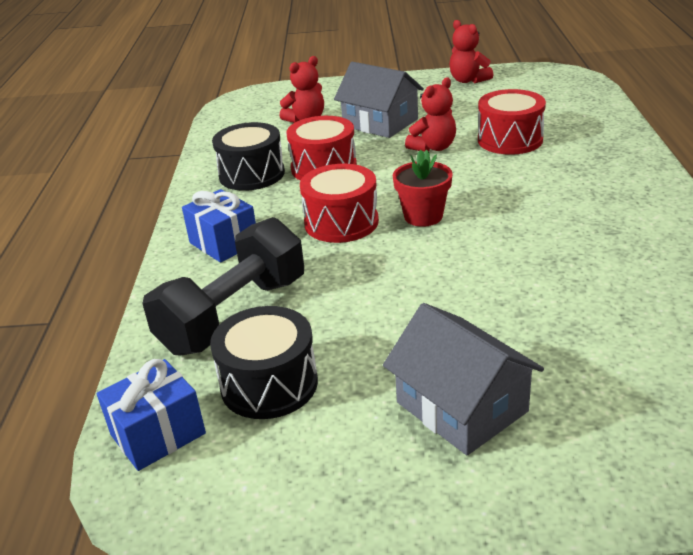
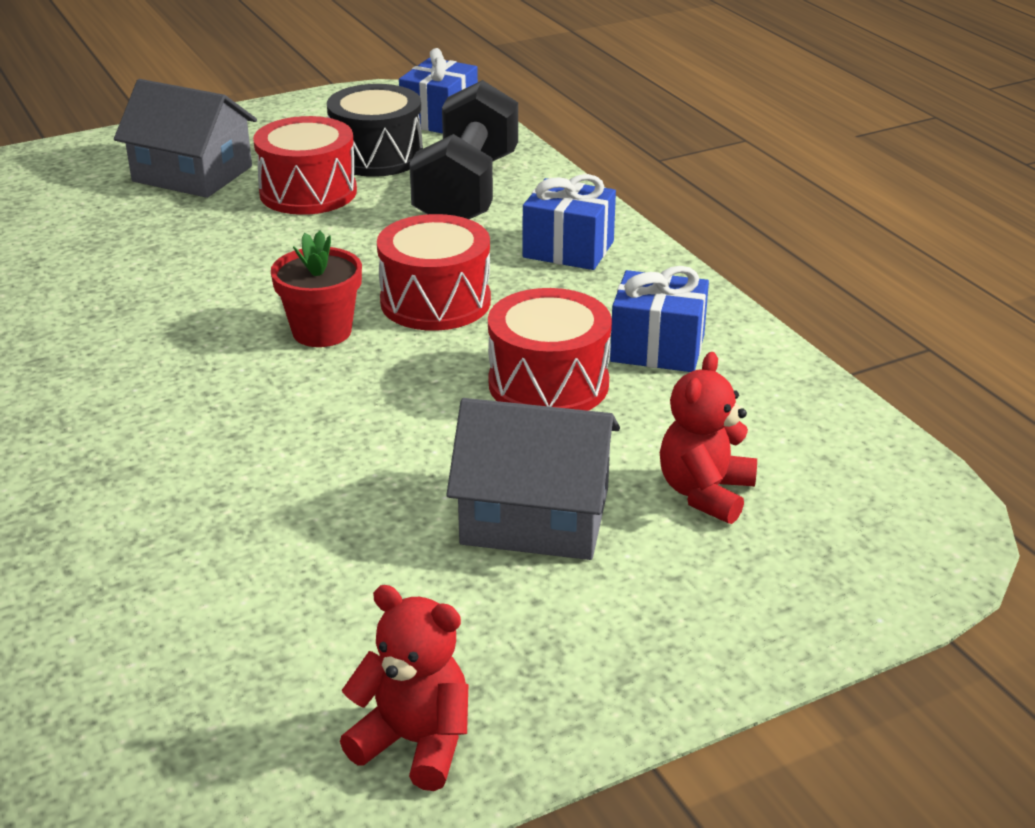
camera: 150 degrees right, 0 degrees up
black drum [212,122,285,191] -> blue gift [610,266,709,372]
red teddy bear [405,78,456,152] -> none
red drum [478,89,546,155] -> red drum moved to [253,116,357,215]

